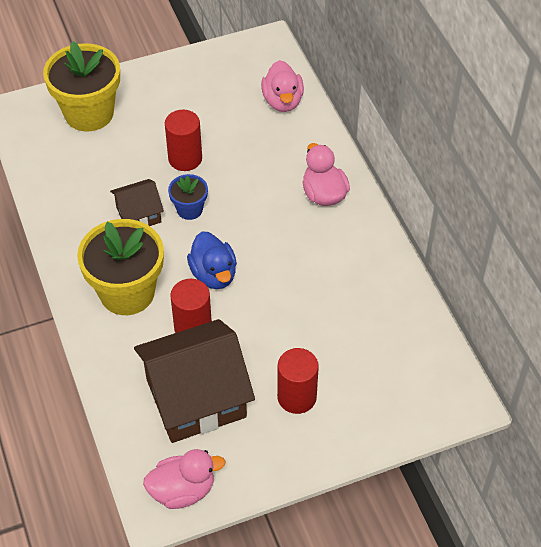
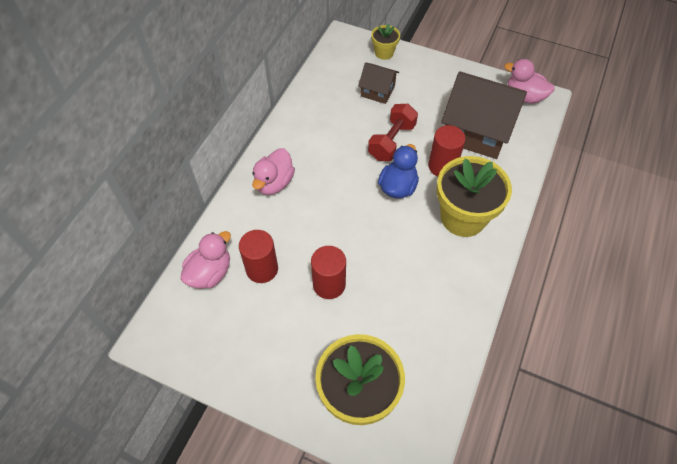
camera: 135 degrees left, 5 degrees up
brown house [110,179,164,226] -> brown house moved to [358,63,399,104]
blue flower pot [168,174,208,220] -> none
red cylinder [277,348,319,414] -> red cylinder moved to [239,230,278,283]
none -> red dumbbell [368,104,418,161]
none -> yellow flower pot [371,24,400,60]

